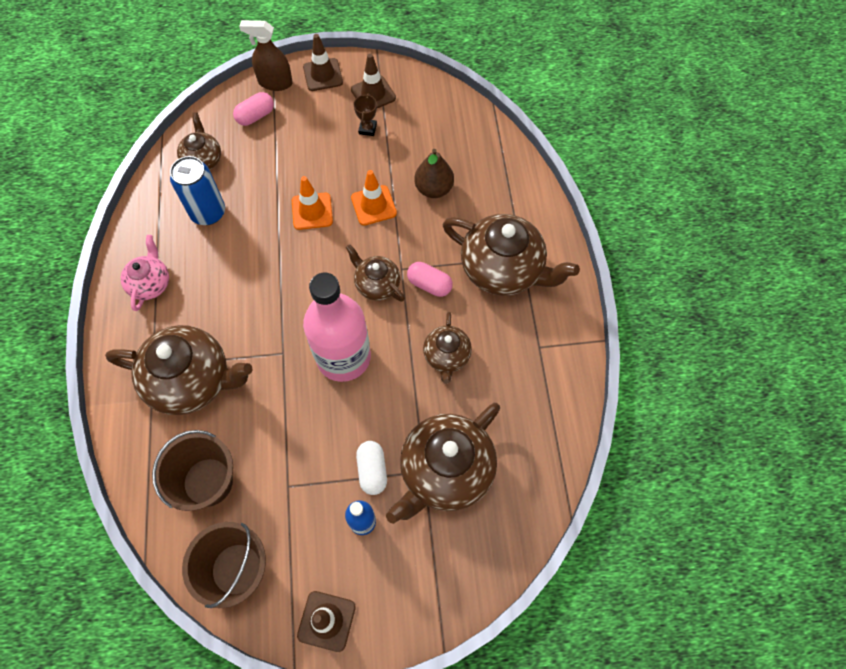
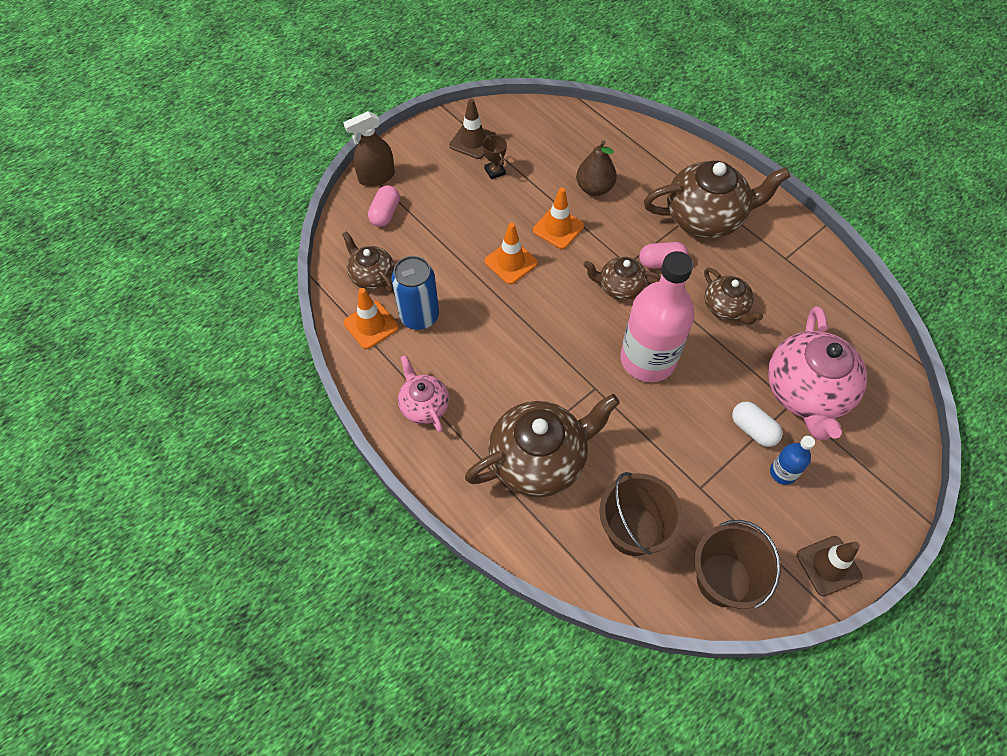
camera: 35 degrees left, 5 degrees down
brown traffic cone [303,34,343,91] -> none
brown teapot [386,403,500,524] -> pink teapot [768,306,867,440]
none -> orange traffic cone [344,288,399,349]

